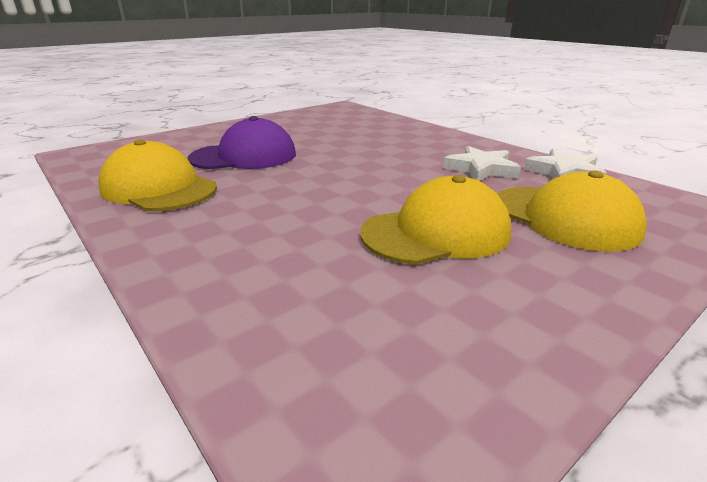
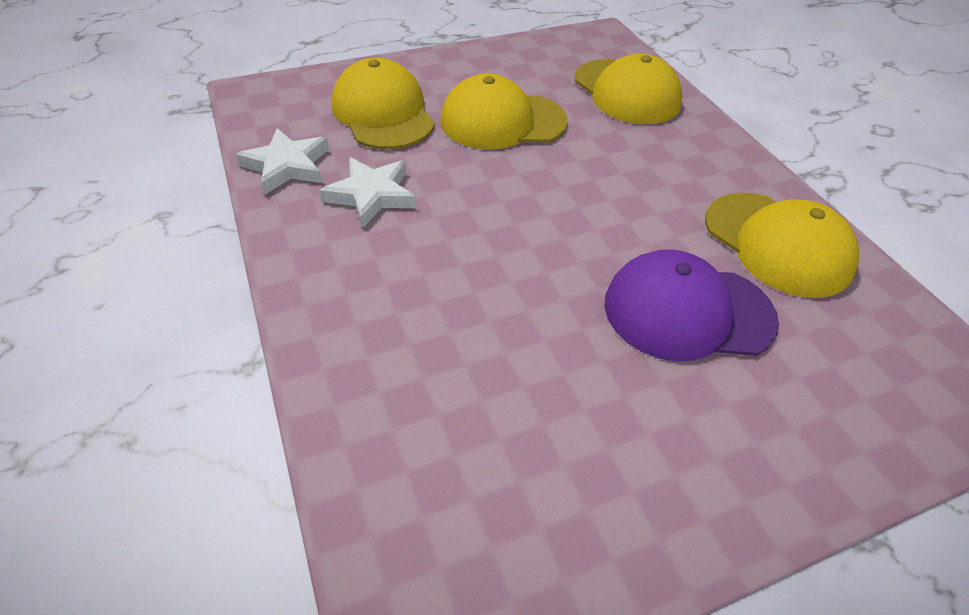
camera: 165 degrees left, 20 degrees up
none -> yellow cap [575,54,683,125]

